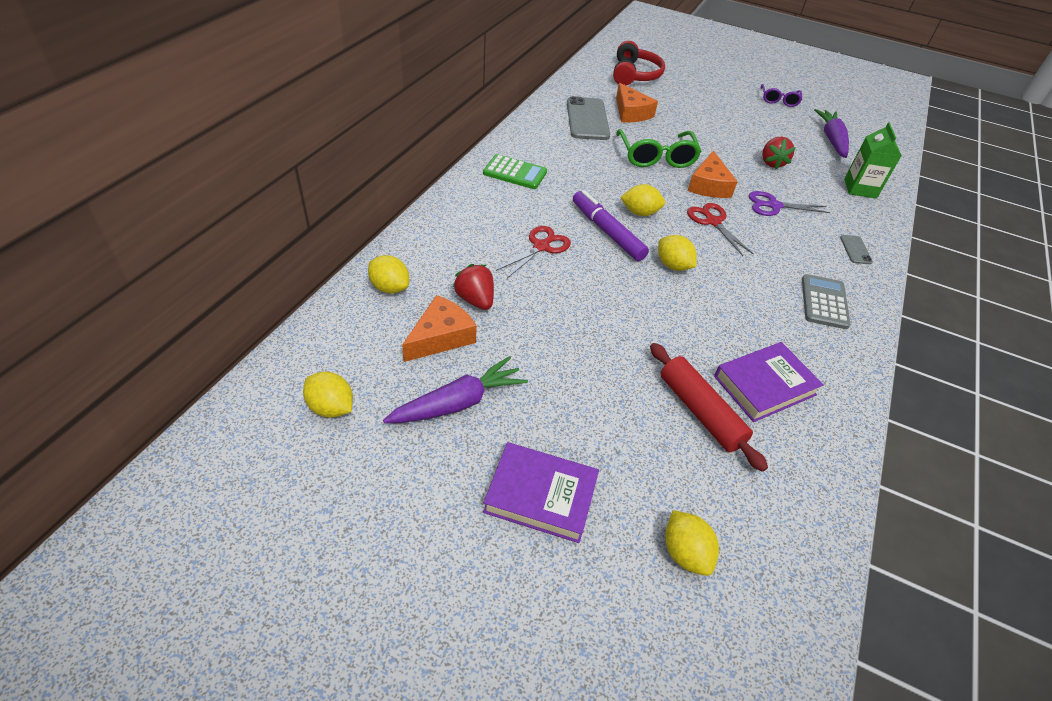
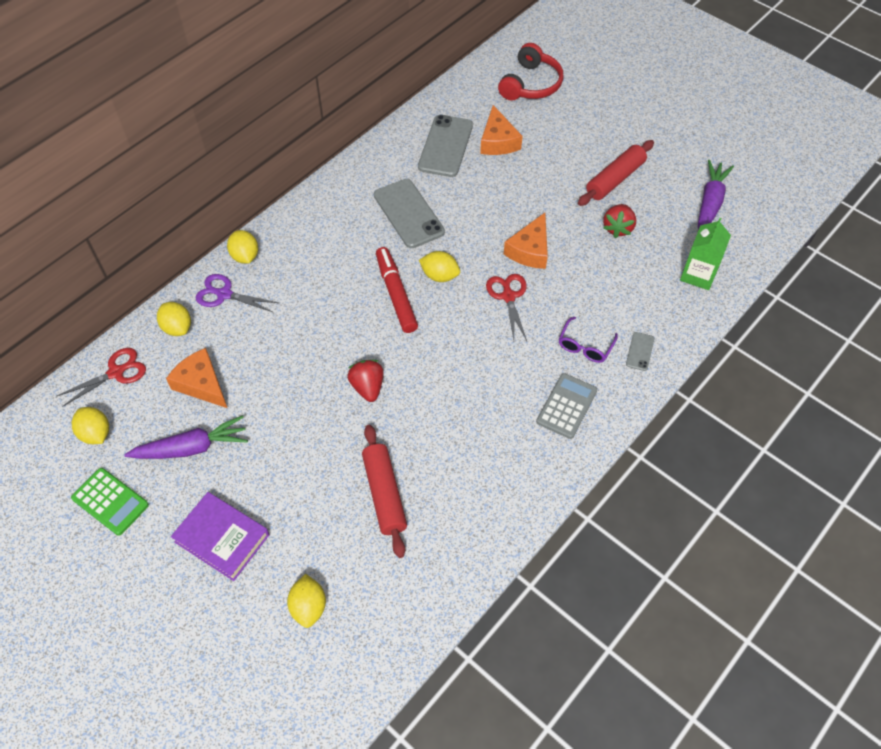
camera: 20 degrees right, 10 degrees up
orange cheese [402,295,477,362] -> orange cheese turned 105 degrees counterclockwise [166,348,227,408]
red strawberry [453,264,494,310] -> red strawberry moved to [347,360,384,402]
green calculator [483,154,547,189] -> green calculator moved to [71,468,149,536]
red scissors [496,226,571,278] -> red scissors moved to [56,348,146,407]
purple marker [573,190,649,261] -> red marker [376,247,418,333]
green glasses [616,129,702,168] -> none
yellow lemon [658,235,697,271] -> yellow lemon moved to [227,230,258,264]
purple book [714,342,824,422] -> none
purple scissors [749,191,830,216] -> purple scissors moved to [196,274,279,313]
purple glasses [761,84,802,107] -> purple glasses moved to [559,317,618,363]
none -> grey phone [374,179,445,248]
none -> red rolling pin [578,140,654,206]

